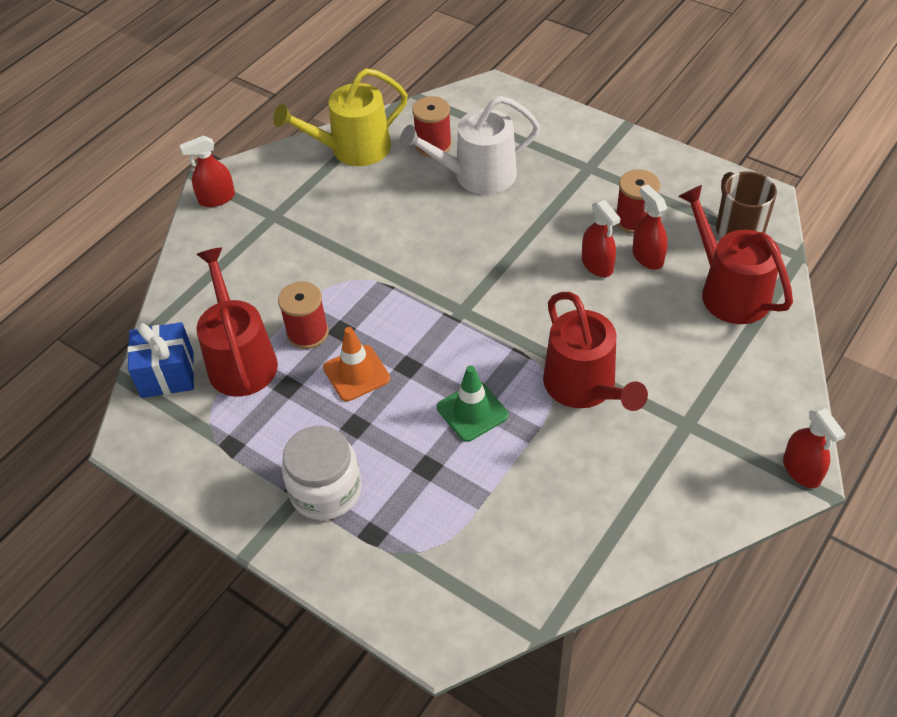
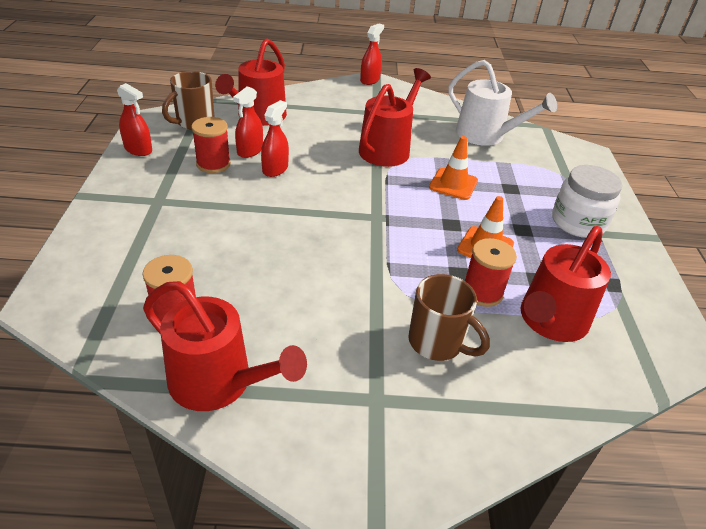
camera: 130 degrees left, 10 degrees down
blue gift [127,322,194,398] -> none
red spray bottle [180,135,235,207] -> red spray bottle moved to [117,83,152,156]
yellow watering can [273,68,408,166] -> red watering can [143,281,307,411]
white watering can [400,96,540,195] -> white watering can moved to [448,60,557,146]
green traffic cone [437,365,508,442] -> orange traffic cone [429,136,478,200]
none -> brown mug [408,274,490,361]

